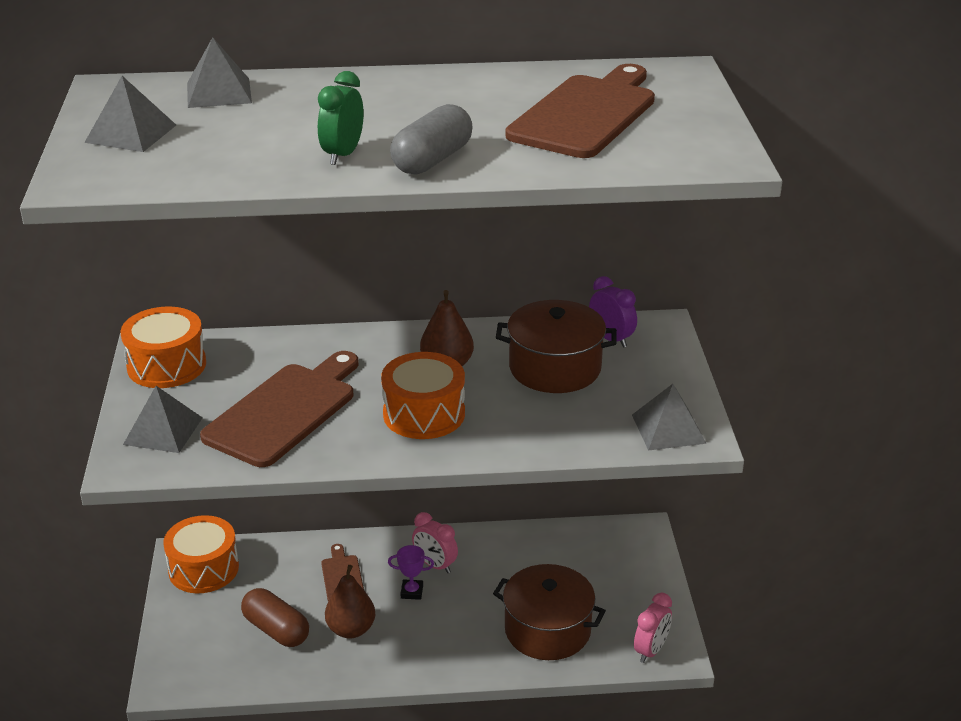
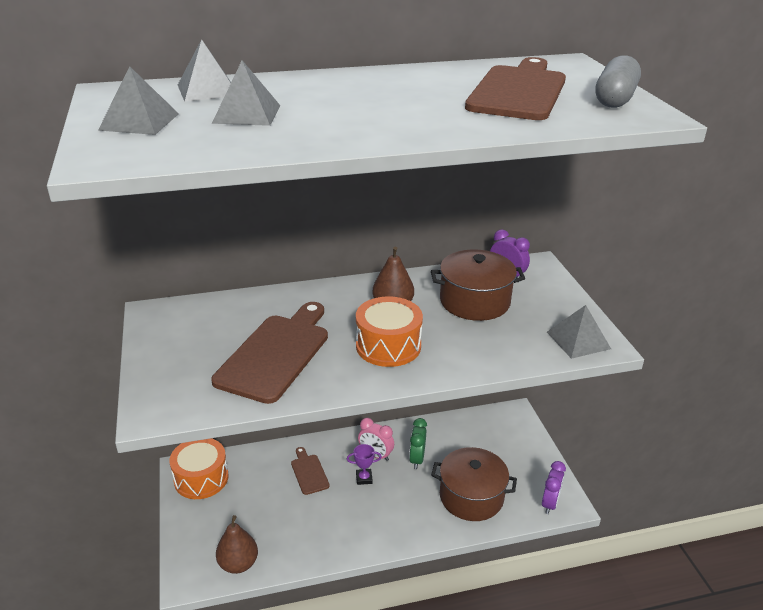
camera: 10 degrees left, 0 degrees up
orange drum [121,307,206,388] -> none
grey pyramid [123,386,202,453] -> grey pyramid moved to [212,60,280,126]
brown capsule [241,588,309,647] -> none
green clock [318,71,364,165] -> green clock moved to [409,418,427,469]
brown pear [325,565,375,638] -> brown pear moved to [216,515,258,574]
grey capsule [390,104,473,174] -> grey capsule moved to [596,55,641,108]
pink clock [634,593,672,663] -> purple clock [542,461,566,514]

